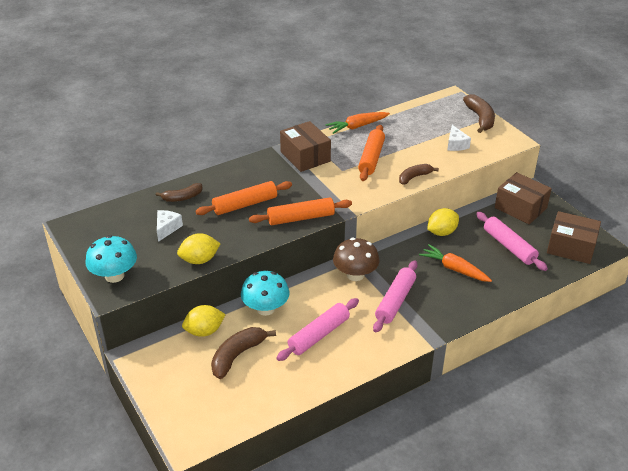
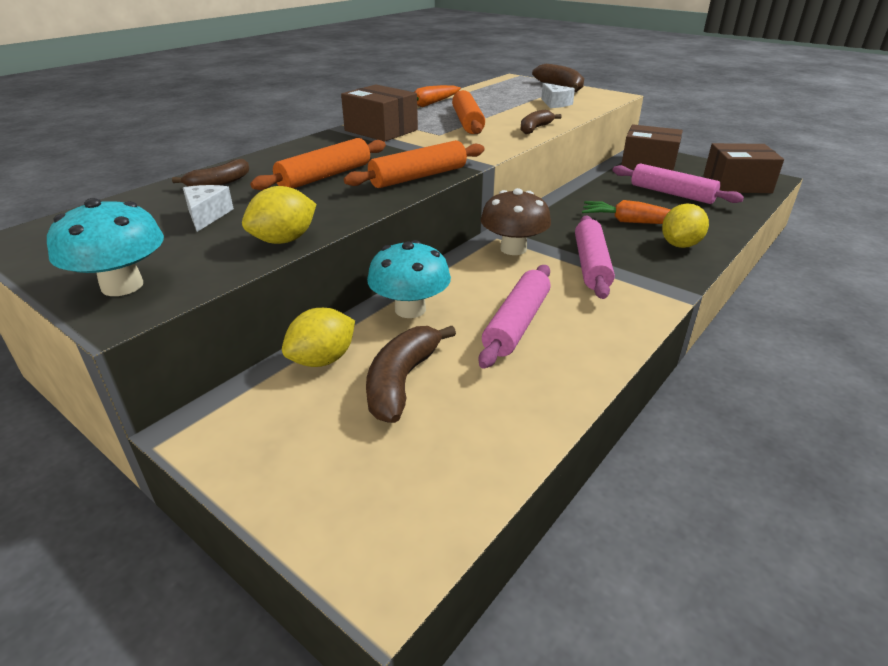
camera: 20 degrees left, 5 degrees down
yellow lemon [427,208,459,236] -> yellow lemon moved to [662,203,709,248]

